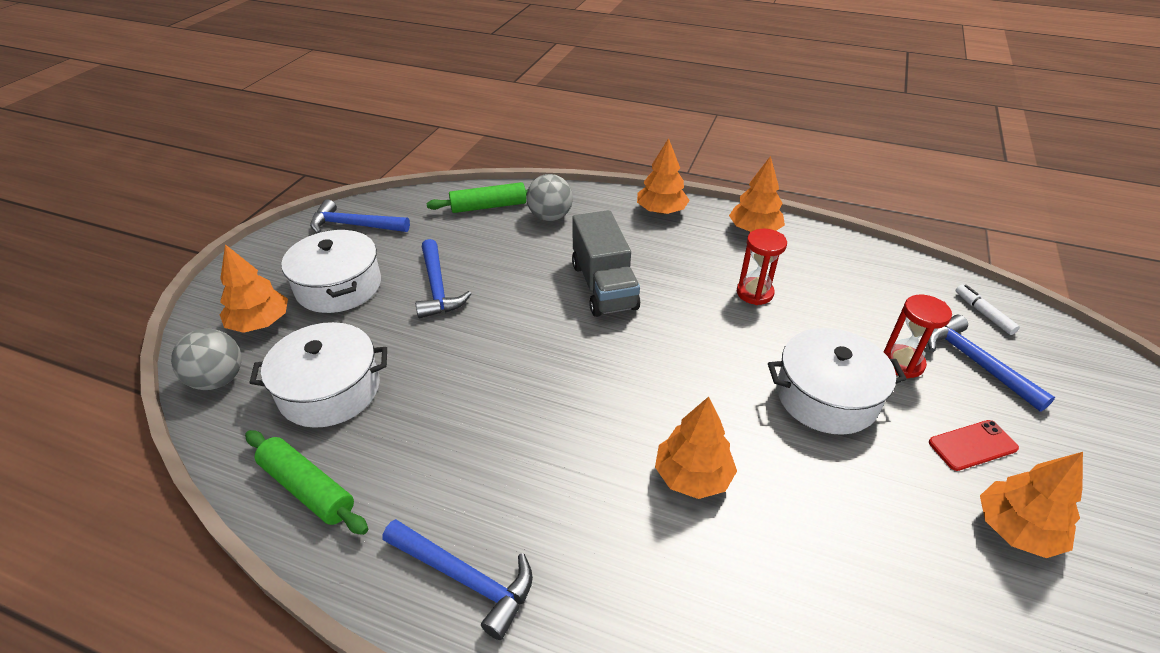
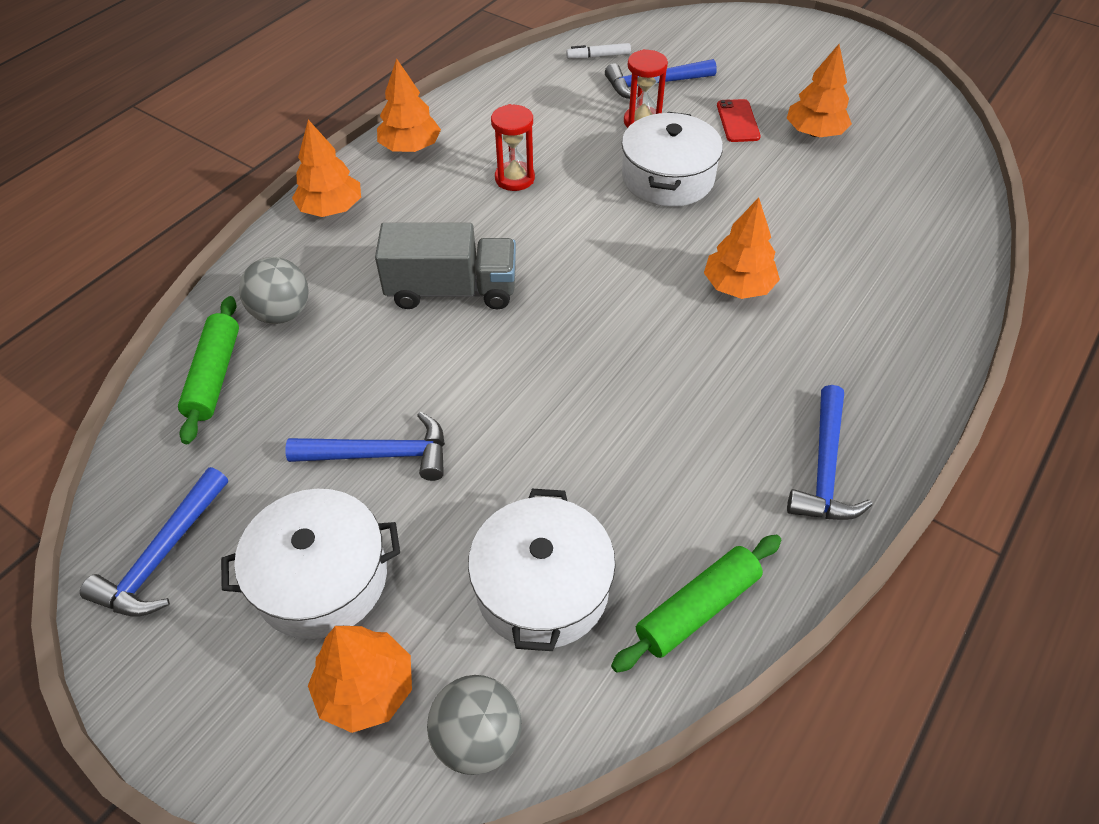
camera: 75 degrees left, 10 degrees up
blue hammer [382,519,533,640] -> blue hammer turned 150 degrees clockwise [787,385,873,520]

